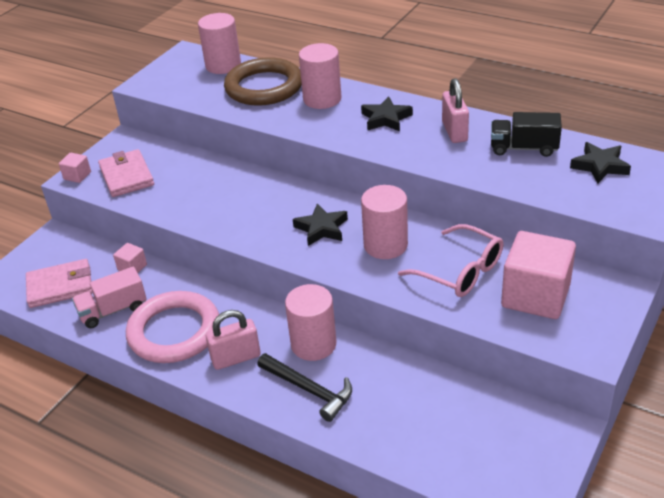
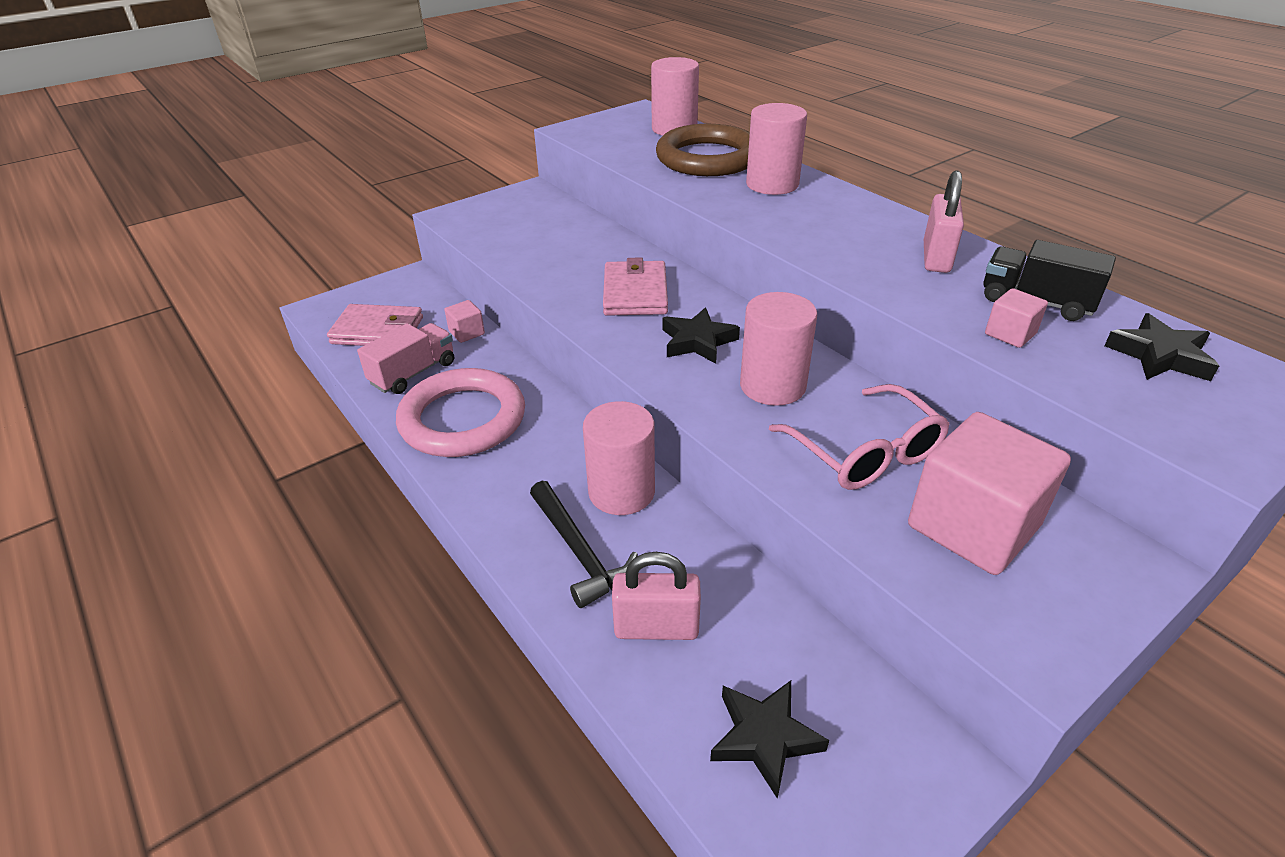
camera: 20 degrees right, 0 degrees up
pink cube [59,153,91,183] -> pink cube moved to [985,288,1048,348]
pink truck [72,267,147,328] -> pink truck turned 135 degrees clockwise [357,323,454,394]
pink wallet [98,149,154,197] -> pink wallet moved to [603,257,668,316]
pink padlock [206,310,261,370] -> pink padlock moved to [612,552,701,640]
black star [361,96,413,131] -> black star moved to [710,680,829,799]

